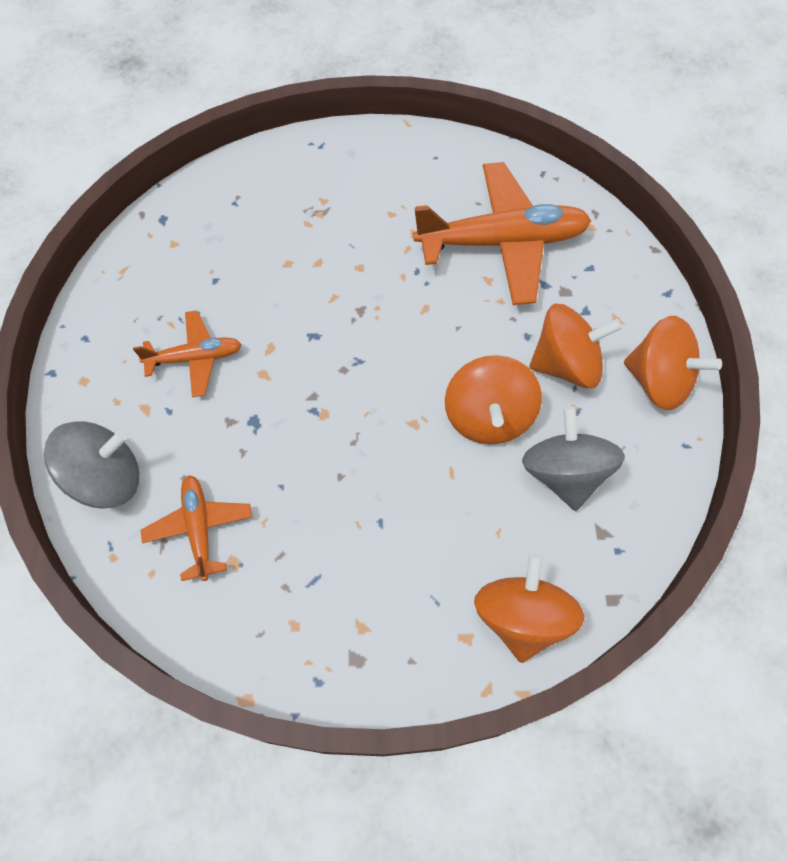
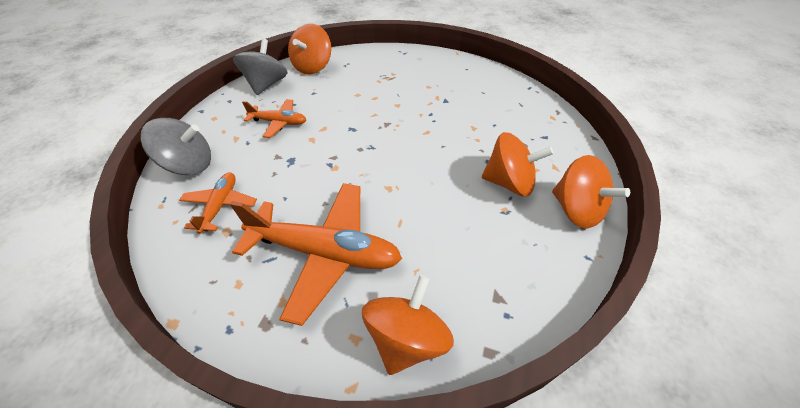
camera: 20 degrees right, 15 degrees down
orange plane [413,162,591,305] -> orange plane moved to [230,183,402,326]
orange spinning top [445,355,542,444] -> orange spinning top moved to [288,24,331,74]
grey spinning top [522,406,625,511] -> grey spinning top moved to [233,39,288,95]

